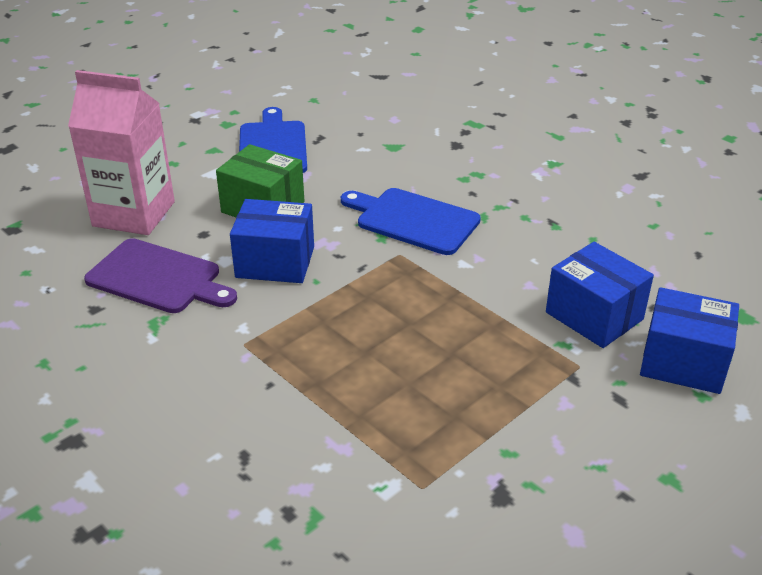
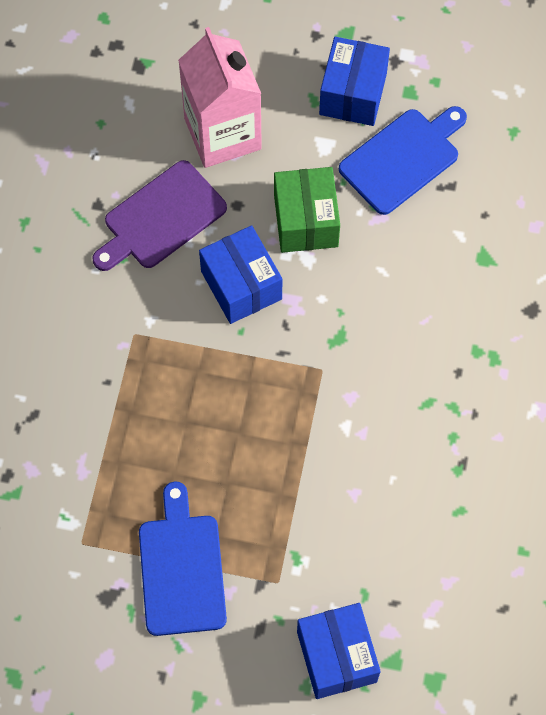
camera: 55 degrees right, 30 degrees up
purple cutting board [84,238,237,313] -> purple cutting board turned 60 degrees clockwise [92,160,227,271]
blue cutting board [341,188,481,255] -> blue cutting board moved to [139,481,227,636]
blue box [546,242,654,348] -> blue box moved to [319,37,390,126]

